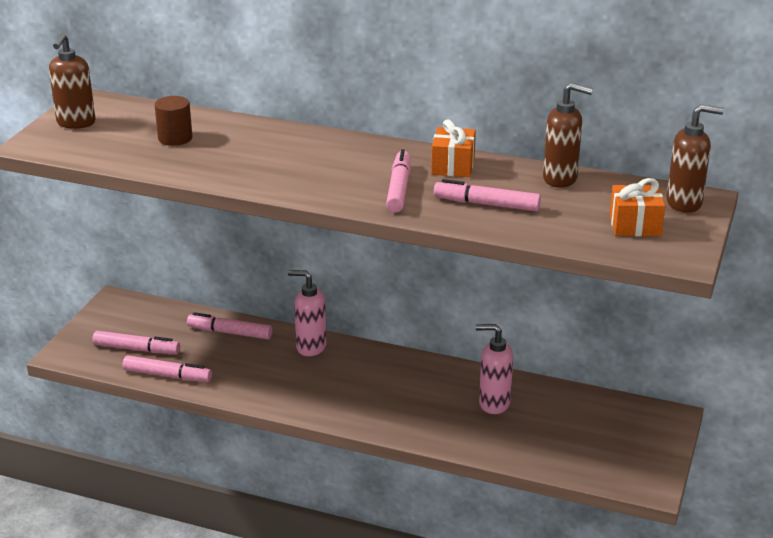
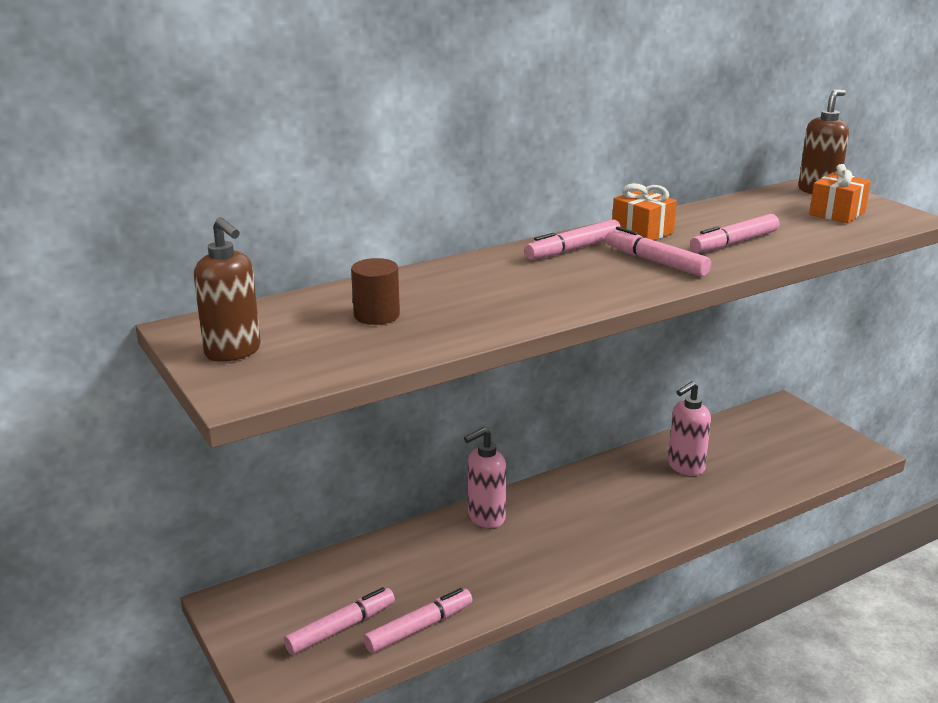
camera: 50 degrees left, 5 degrees down
pink marker [187,312,272,339] -> pink marker moved to [525,219,621,260]
brown soap dispenser [543,83,593,188] -> none

